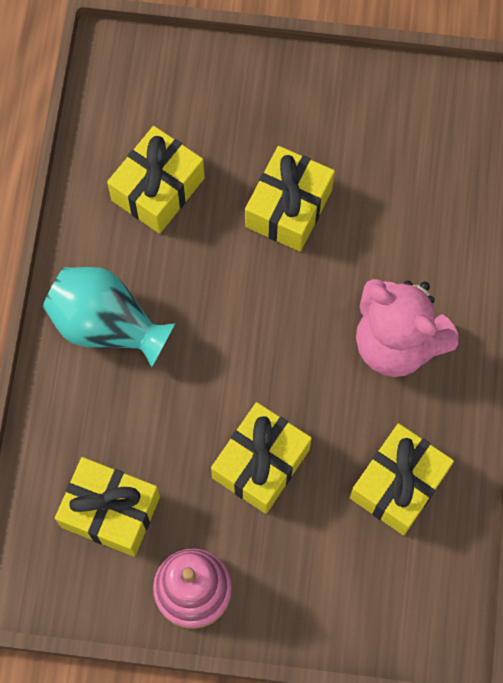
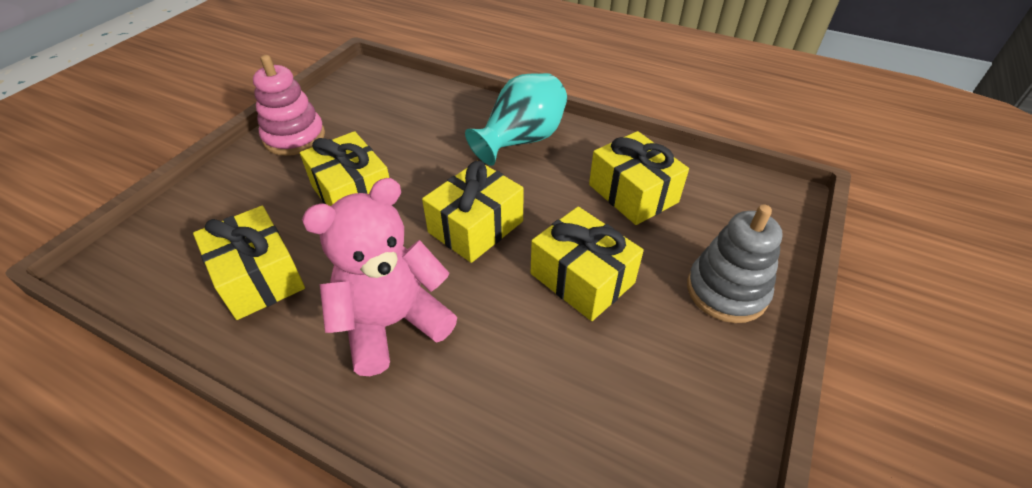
camera: 110 degrees right, 25 degrees down
yellow gift [55,457,160,557] -> yellow gift moved to [422,161,524,263]
none -> grey stacking toy [687,205,783,323]

